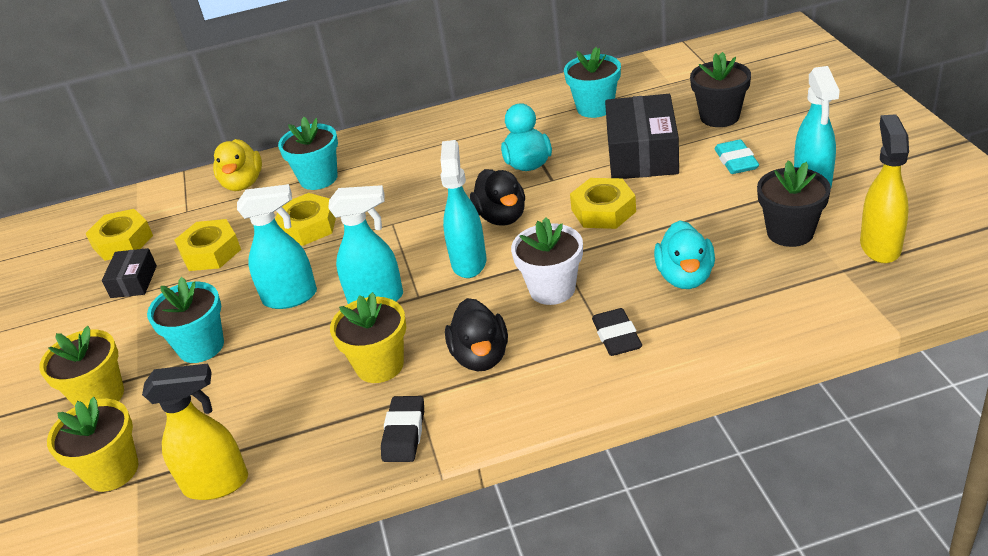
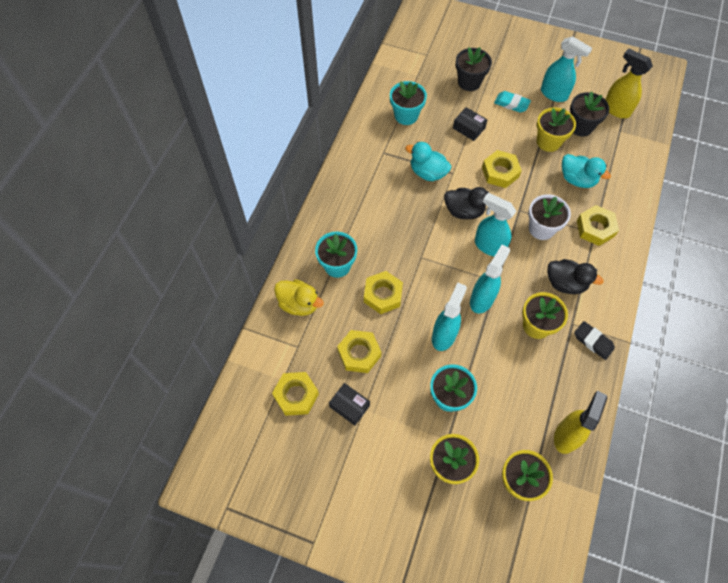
camera: 60 degrees left, 25 degrees up
black eraser [592,308,642,356] -> yellow nut [577,205,619,246]
black box [605,94,679,179] -> black box [453,107,487,141], size x0.52
none -> yellow flower pot [537,107,576,152]

